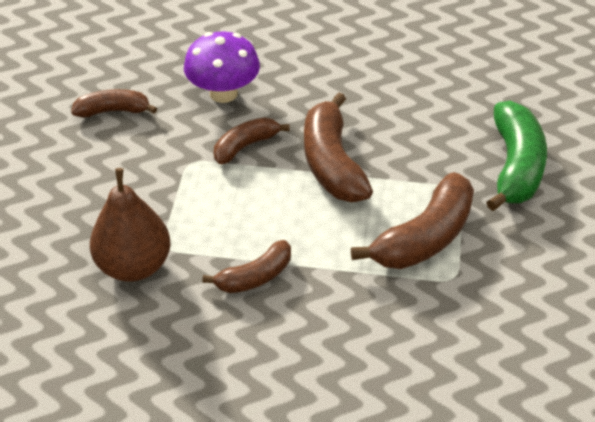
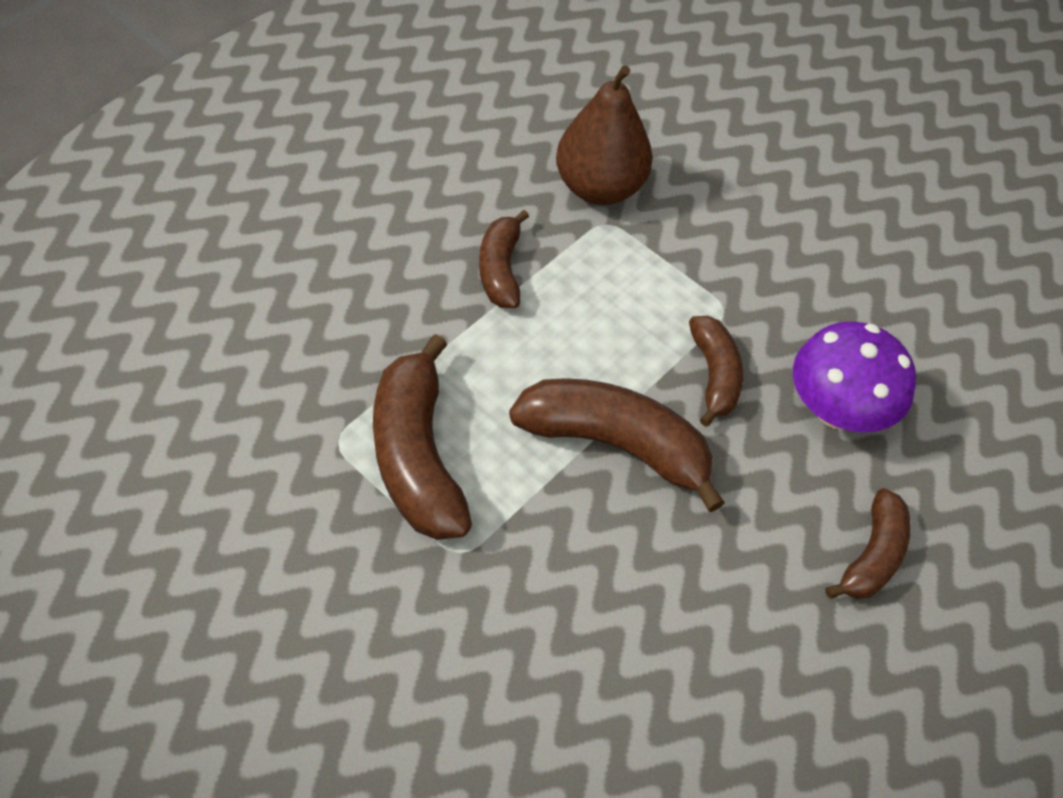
camera: 120 degrees right, 10 degrees up
brown banana [71,89,157,117] -> brown banana moved to [826,488,911,599]
green banana [486,101,547,211] -> none

